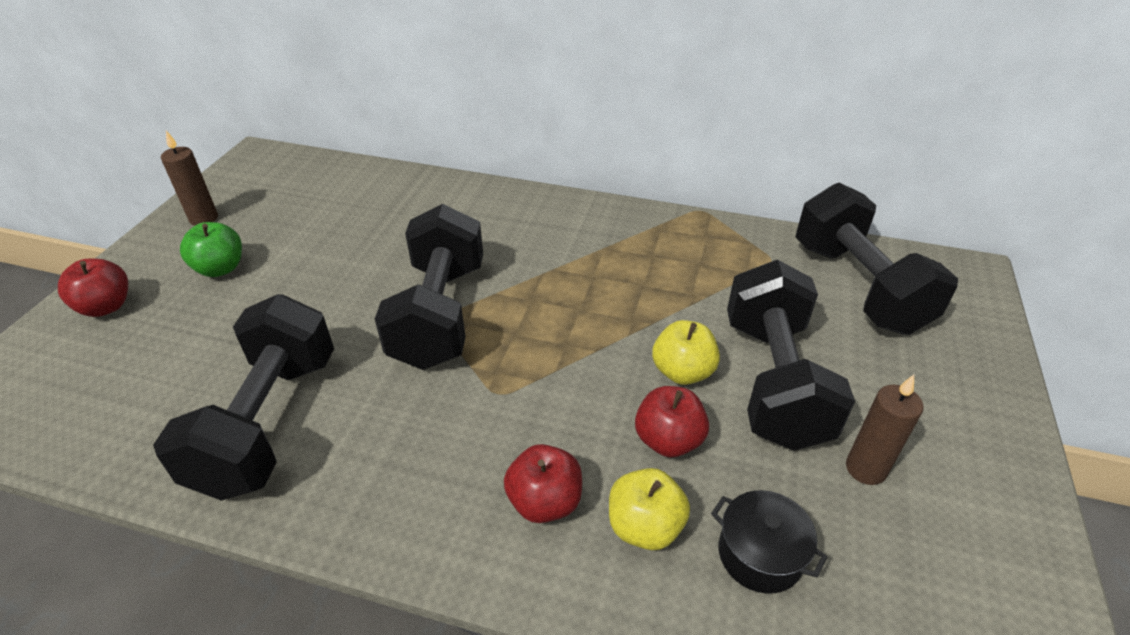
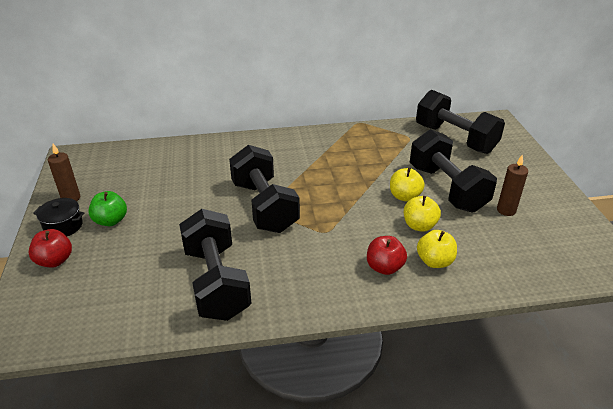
camera: 25 degrees left, 5 degrees down
red apple [635,386,709,457] -> yellow apple [404,196,441,232]
black pot [711,490,827,594] -> black pot moved to [33,198,84,236]

